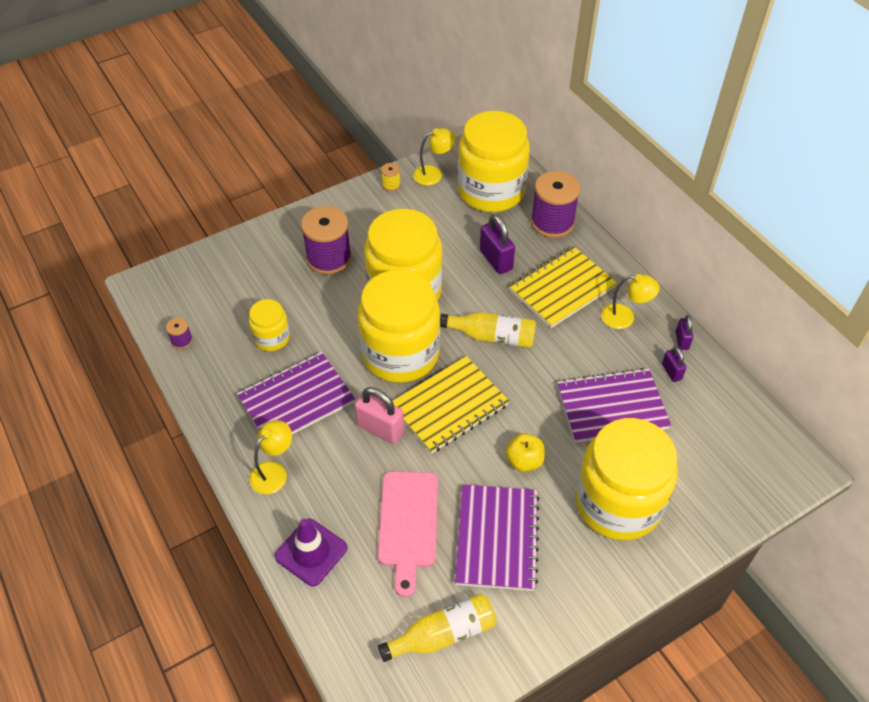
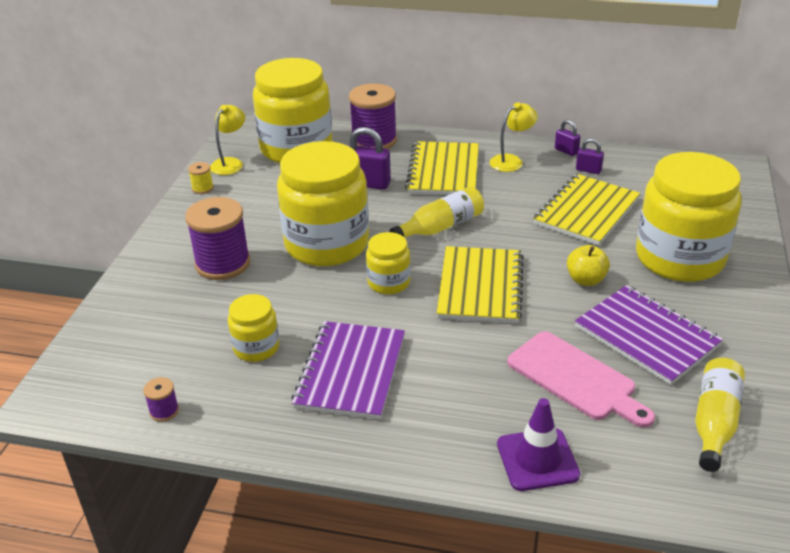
camera: 45 degrees left, 15 degrees down
yellow lamp [249,420,292,494] -> none
pink padlock [354,387,404,444] -> none
yellow jar [357,270,440,383] -> yellow jar [366,232,411,294], size x0.48
purple notebook [557,368,671,443] -> yellow notebook [533,174,640,246]

